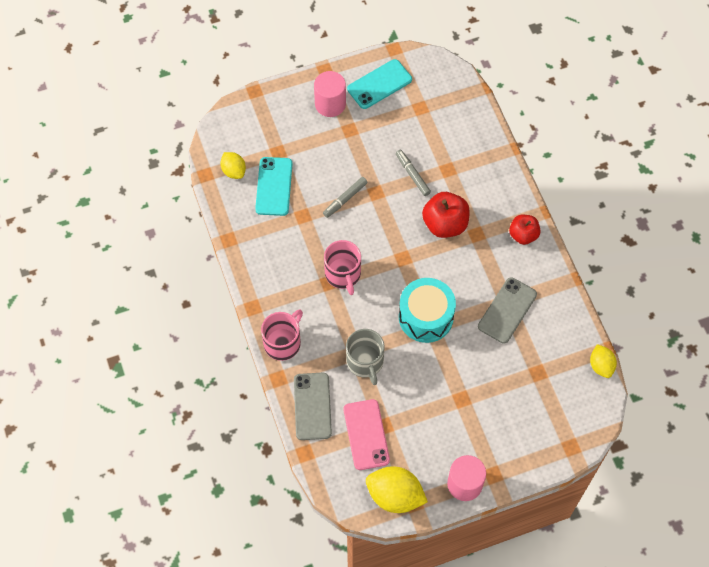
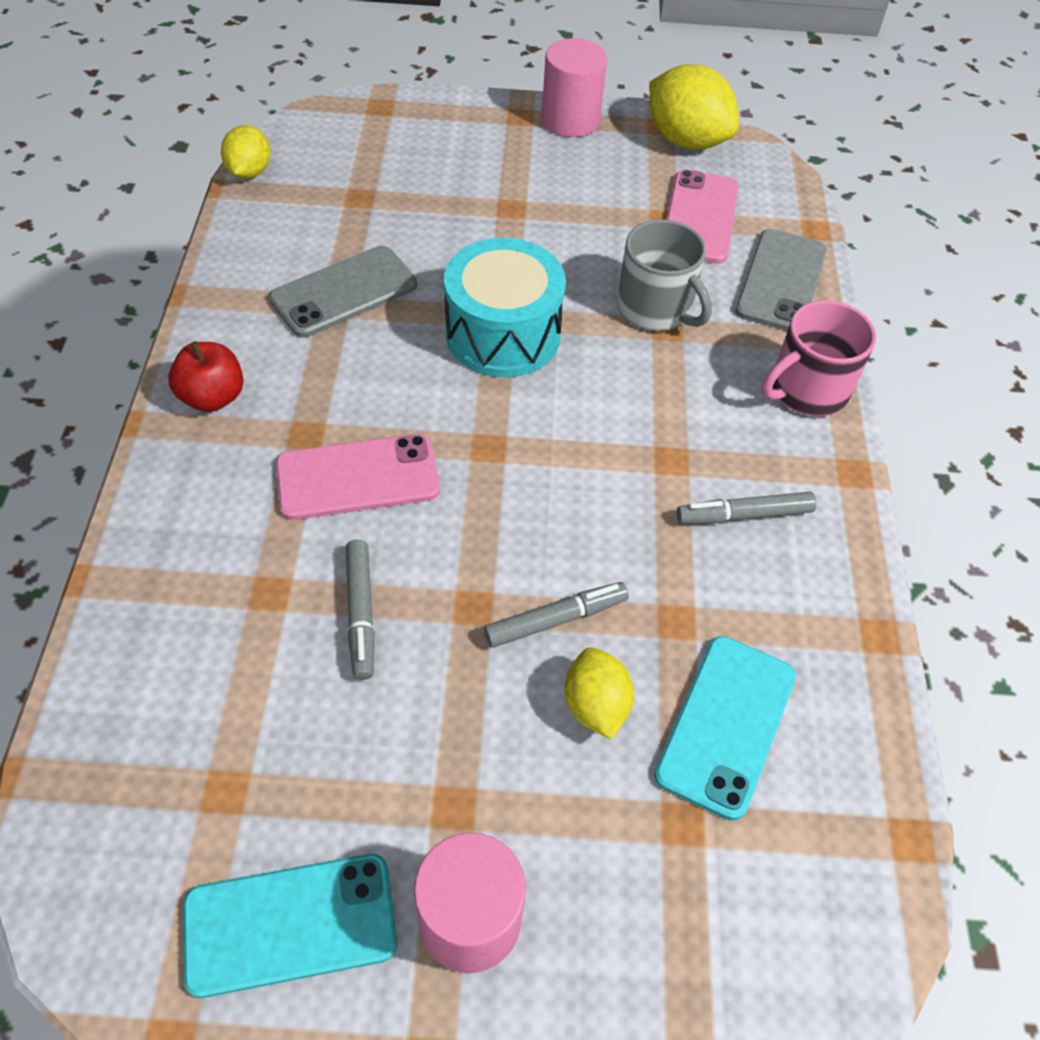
camera: 160 degrees left, 10 degrees down
yellow lemon [220,152,246,179] -> yellow lemon moved to [565,647,634,739]
pink mug [324,240,361,295] -> none
grey mug [346,329,384,385] -> grey mug turned 135 degrees clockwise [617,219,712,331]
red apple [422,192,470,238] -> pink phone [276,434,440,520]
none -> grey marker [677,491,817,524]

